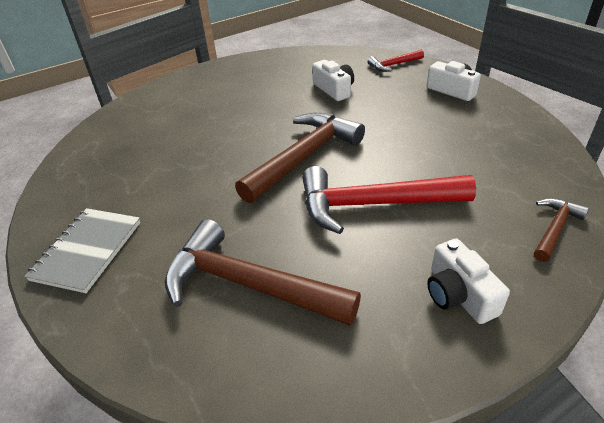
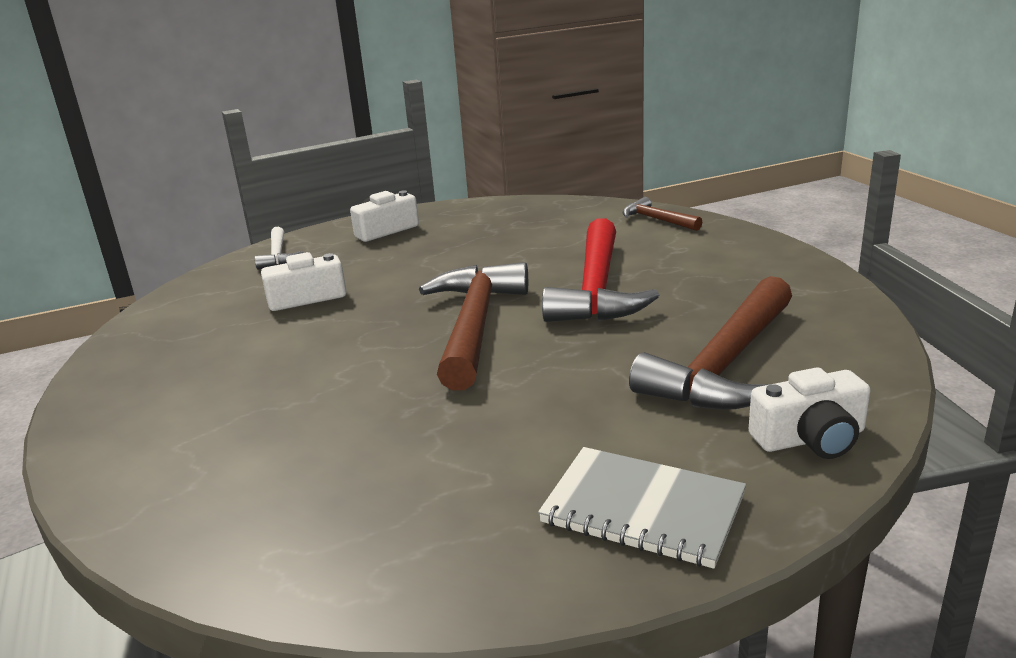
camera: 80 degrees left, 15 degrees down
brown hammer [235,112,365,203] -> brown hammer turned 45 degrees clockwise [419,262,528,390]
red hammer [368,50,424,72] -> white hammer [255,226,303,270]
white camera [427,238,510,324] -> white camera moved to [749,367,870,459]

